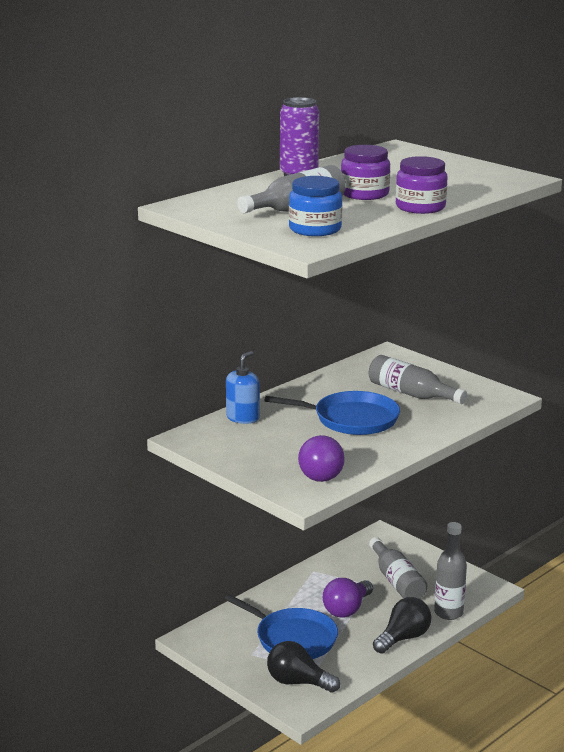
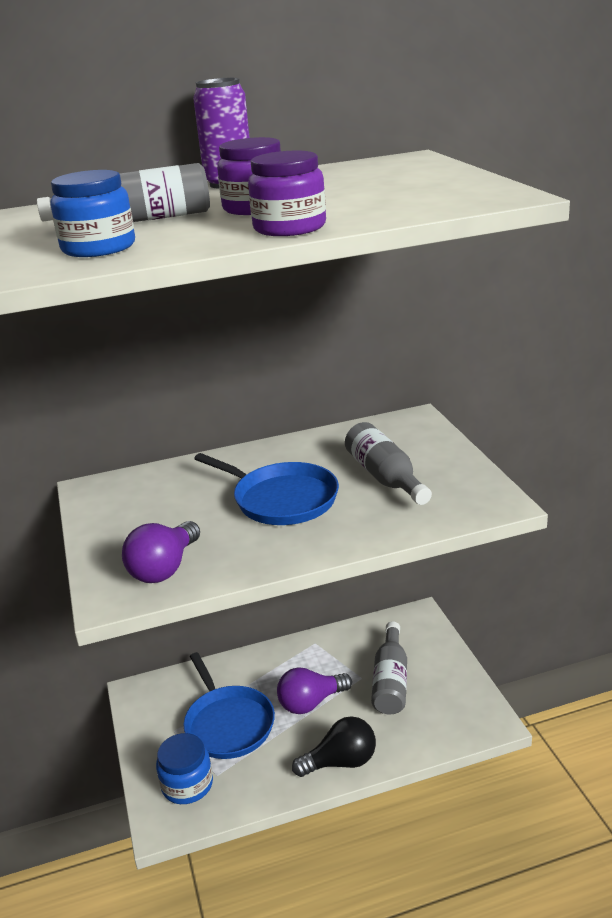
camera: 30 degrees right, 5 degrees up
blue soap dispenser [226,351,260,424] -> none
black light bulb [267,641,340,693] -> blue jar [156,733,213,804]
grey bottle [434,522,467,620] -> none

